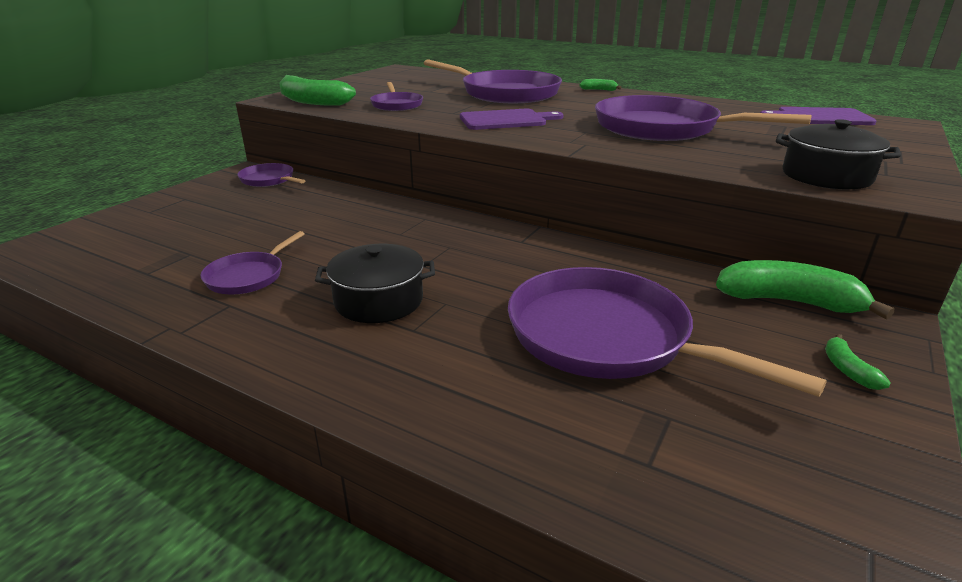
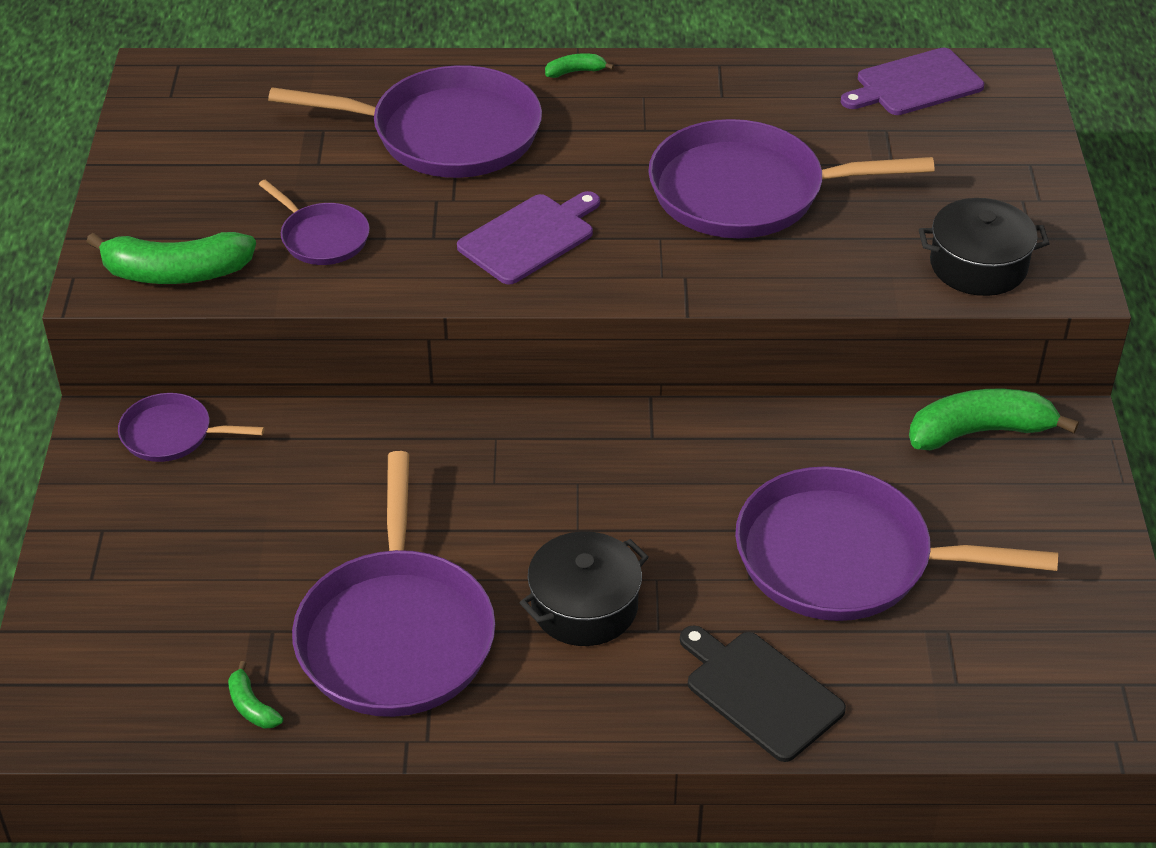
camera: 30 degrees left, 15 degrees up
purple pan [200,231,305,294] -> purple pan [292,451,495,717], size x2.01
green banana [825,334,891,390] -> green banana moved to [228,661,283,729]
none -> black cutting board [680,625,846,762]

